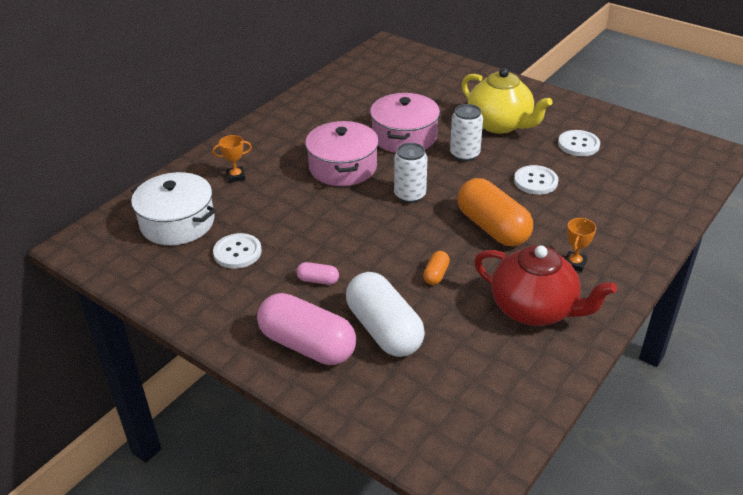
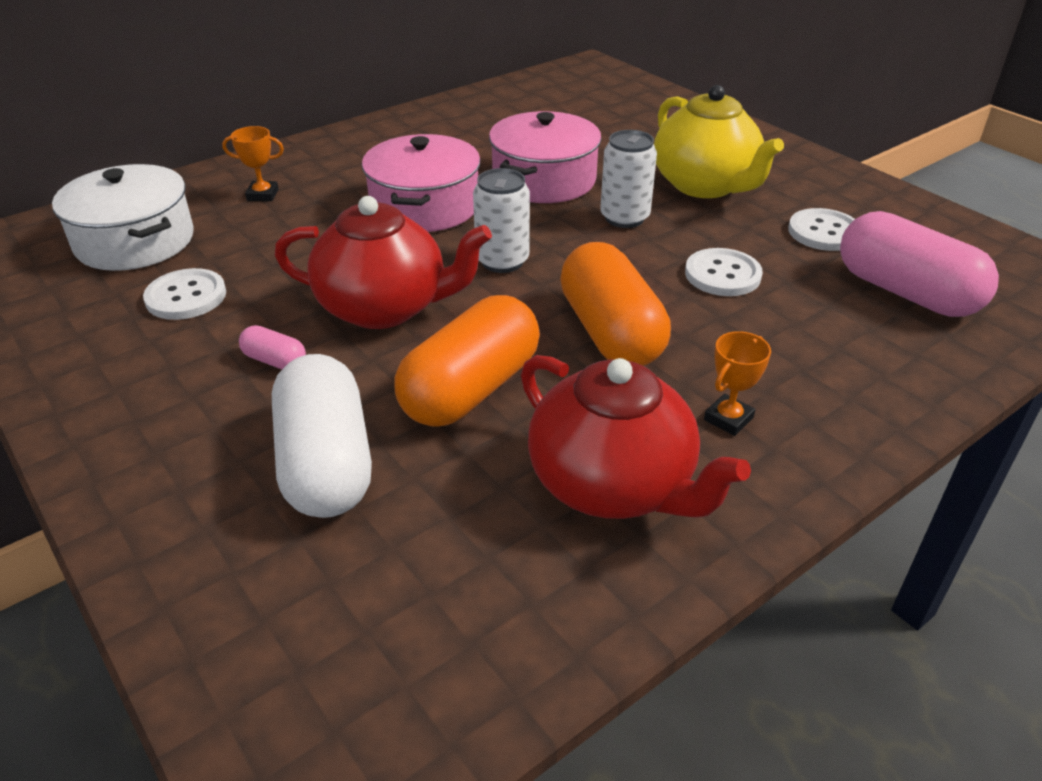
camera: 15 degrees right, 0 degrees up
pink capsule [257,293,356,365] -> pink capsule moved to [840,211,999,317]
orange capsule [423,251,450,285] -> orange capsule [394,295,540,427], size x2.30
none -> red teapot [275,196,492,329]

